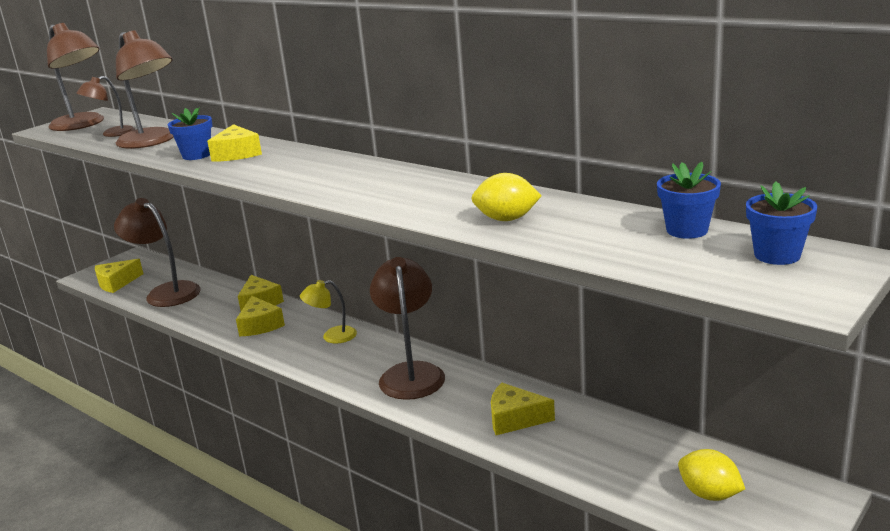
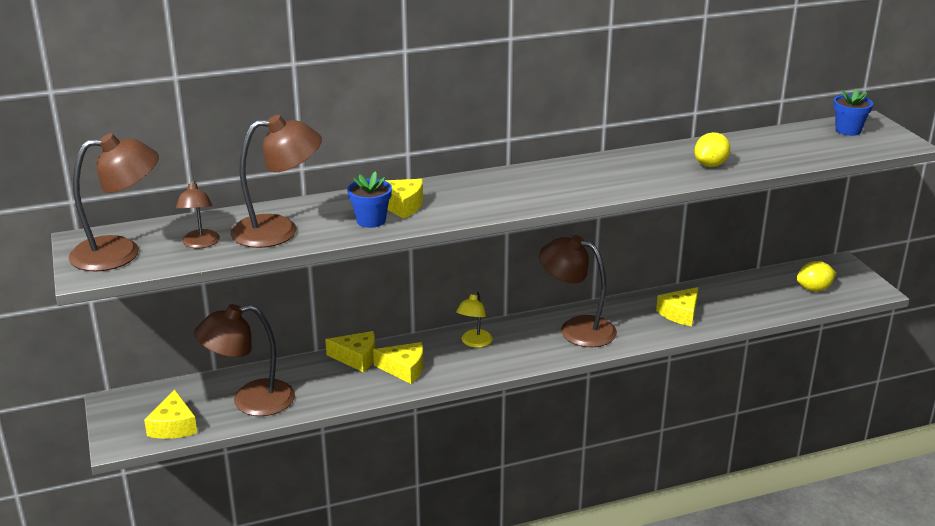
camera: 60 degrees left, 5 degrees up
blue flower pot [657,162,721,239] -> none

